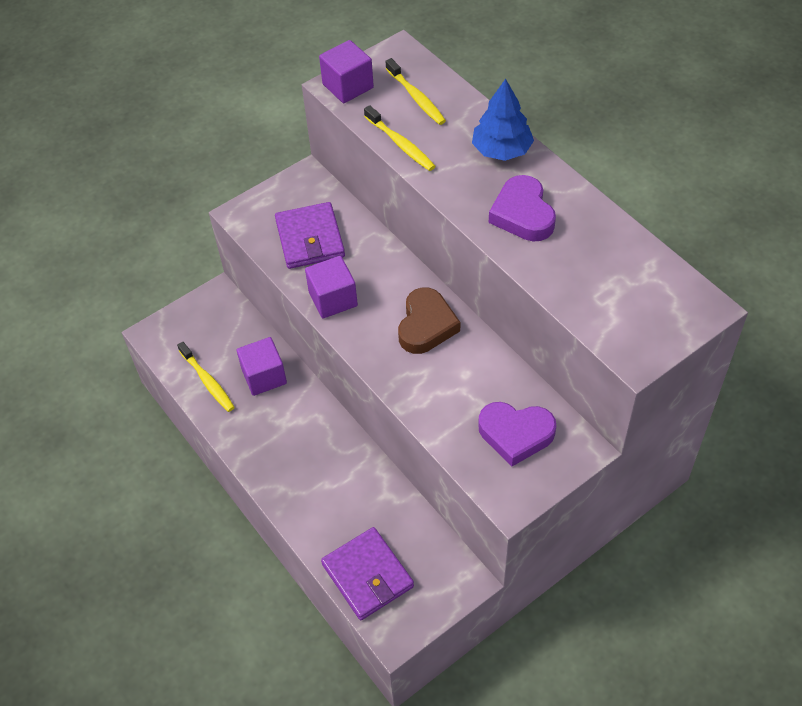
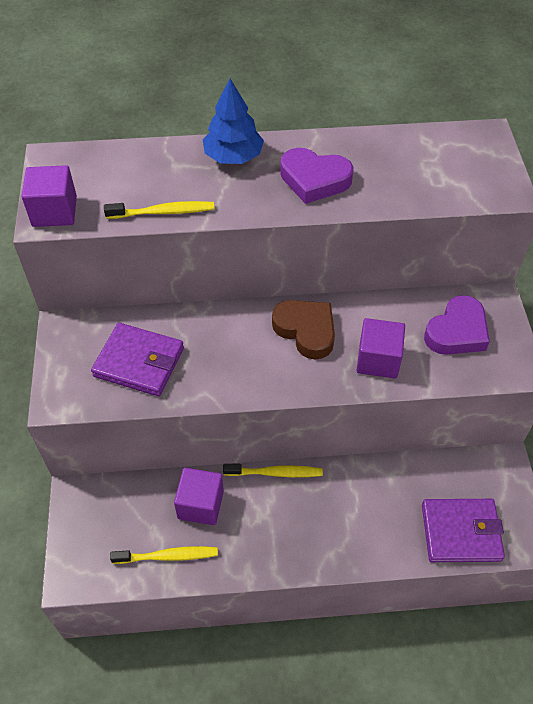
camera: 60 degrees left, 0 degrees up
purple cube [305,256,358,318] -> purple cube moved to [356,318,405,378]
yellow toothbrush [386,58,446,125] -> yellow toothbrush moved to [223,464,323,477]

